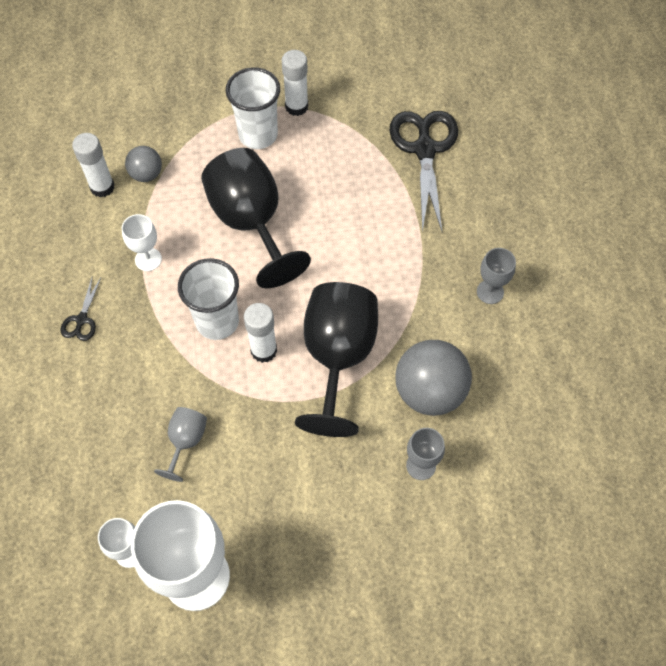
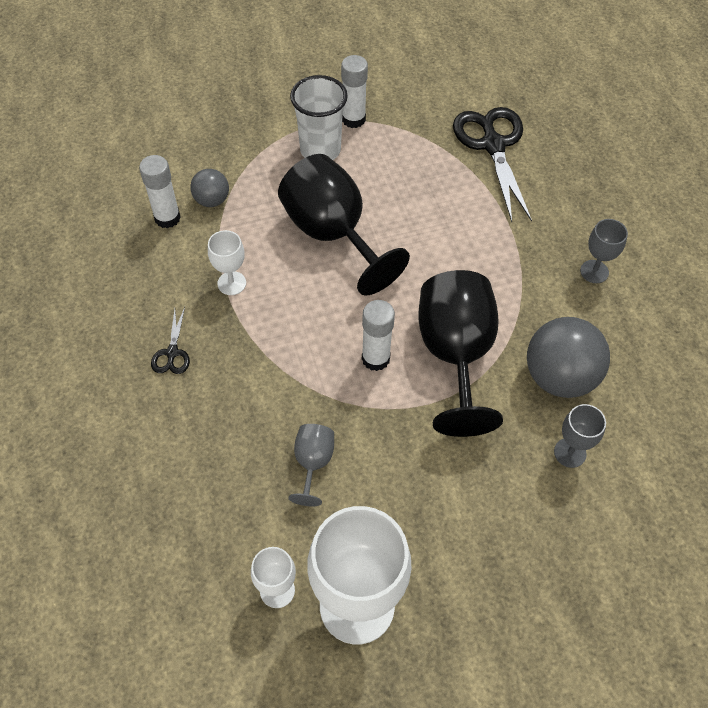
camera: 10 degrees left, 5 degrees down
white cup [178,258,239,340] -> none

